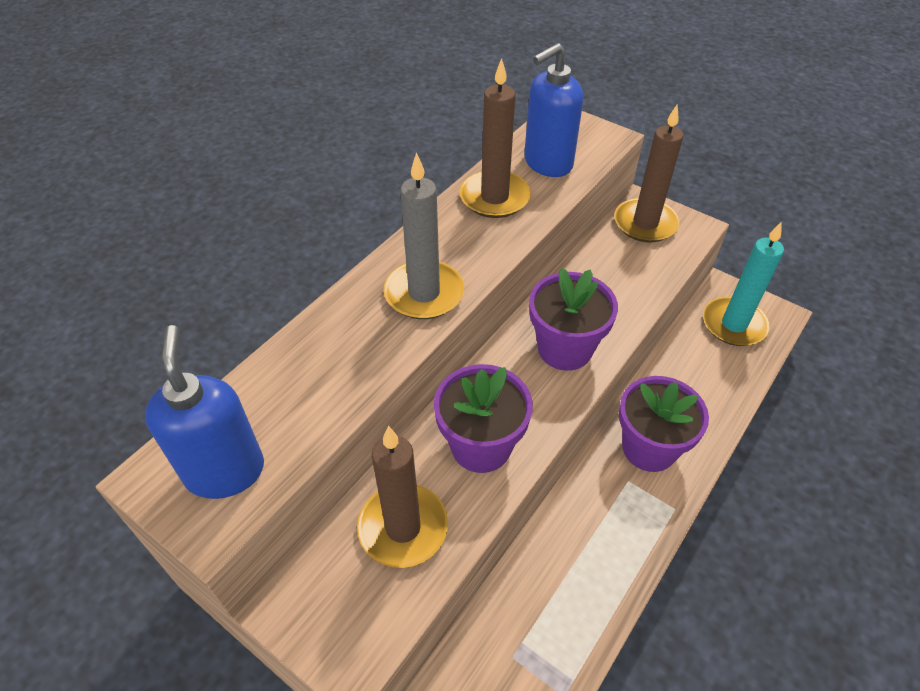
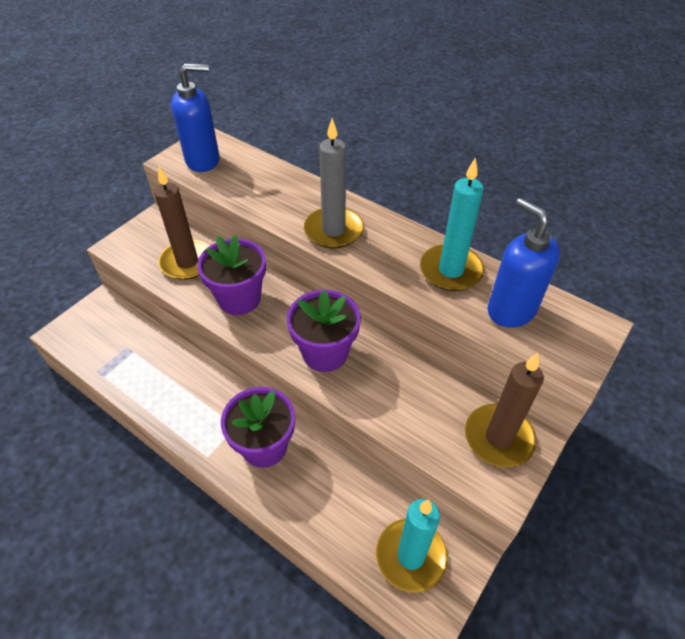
camera: 90 degrees right, 0 degrees up
brown candle [459,58,531,218] -> turquoise candle [420,158,484,291]

